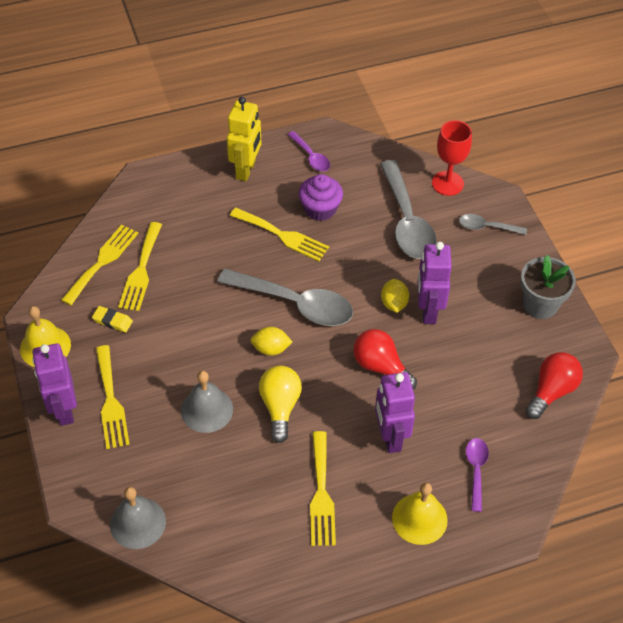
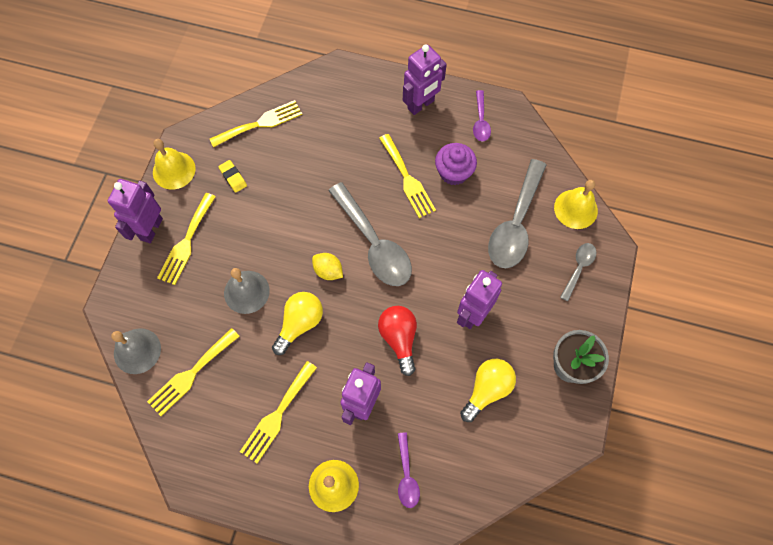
camera: 35 degrees right, 15 degrees up
yellow fork [118,222,162,311] -> yellow fork moved to [147,328,240,416]
yellow robot [227,97,261,181] -> purple robot [403,44,447,115]
yellow lemon [381,279,409,313] -> none
red goblet [432,120,472,196] -> yellow bell [554,180,598,229]
grey spoon [459,214,527,235] -> grey spoon turned 75 degrees clockwise [560,243,596,301]
purple spoon [466,438,489,512] -> purple spoon turned 135 degrees clockwise [398,432,420,508]
red light bulb [526,352,583,419] -> none
none -> yellow light bulb [460,359,516,422]

